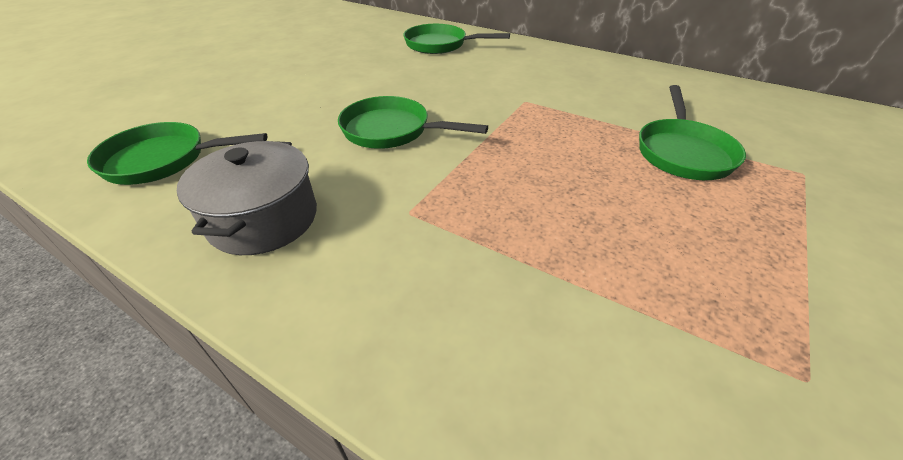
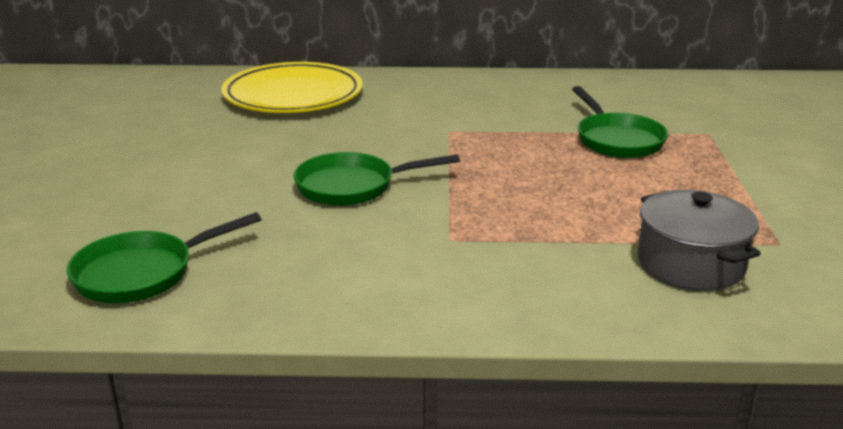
camera: 30 degrees left, 15 degrees down
grey pot [177,141,317,255] -> grey pot moved to [638,190,761,291]
green pan [403,24,510,54] -> yellow plate [221,62,363,113]

